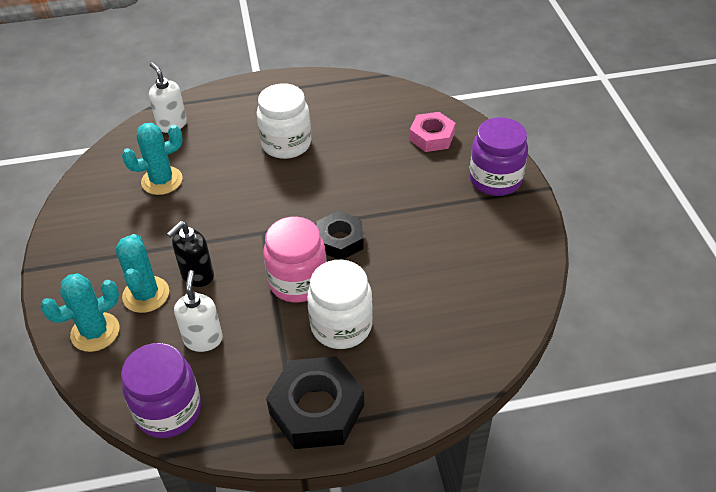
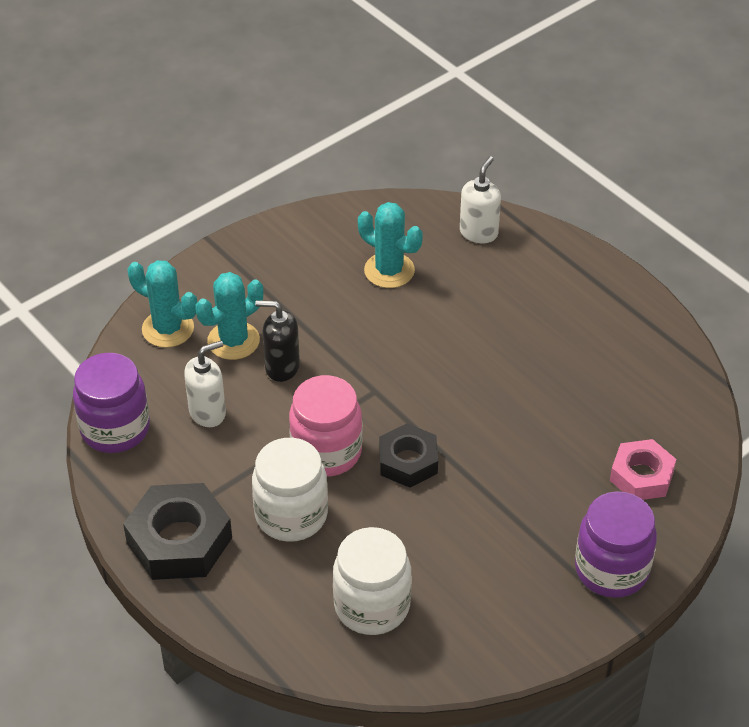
camera: 60 degrees right, 0 degrees up
white jar [257,83,311,159] -> white jar moved to [333,527,412,635]

